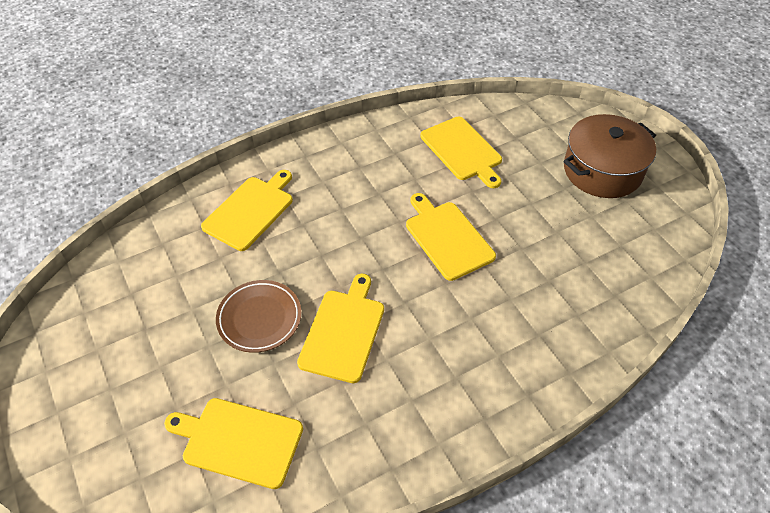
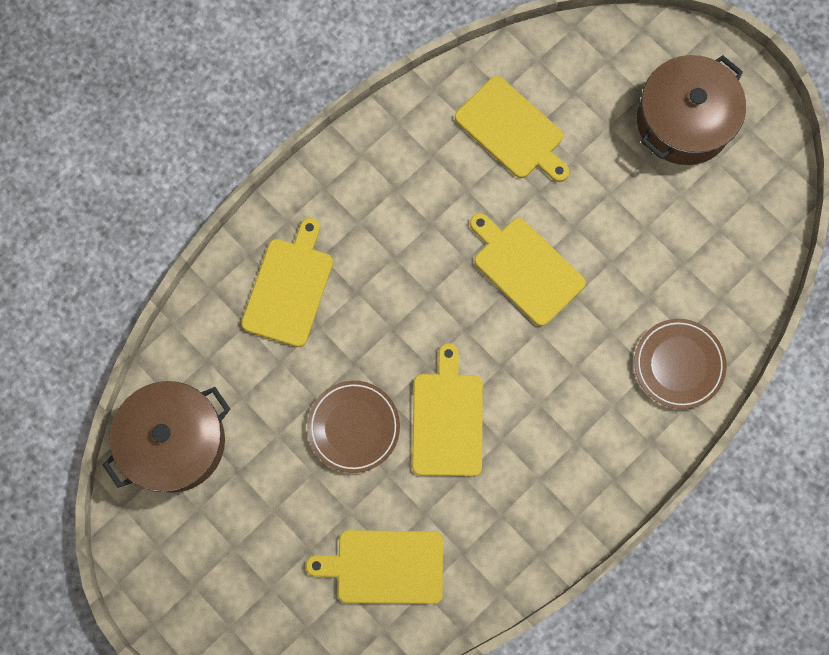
camera: 15 degrees left, 25 degrees up
none -> brown pot [103,381,230,493]
none -> brown plate [634,319,726,409]

